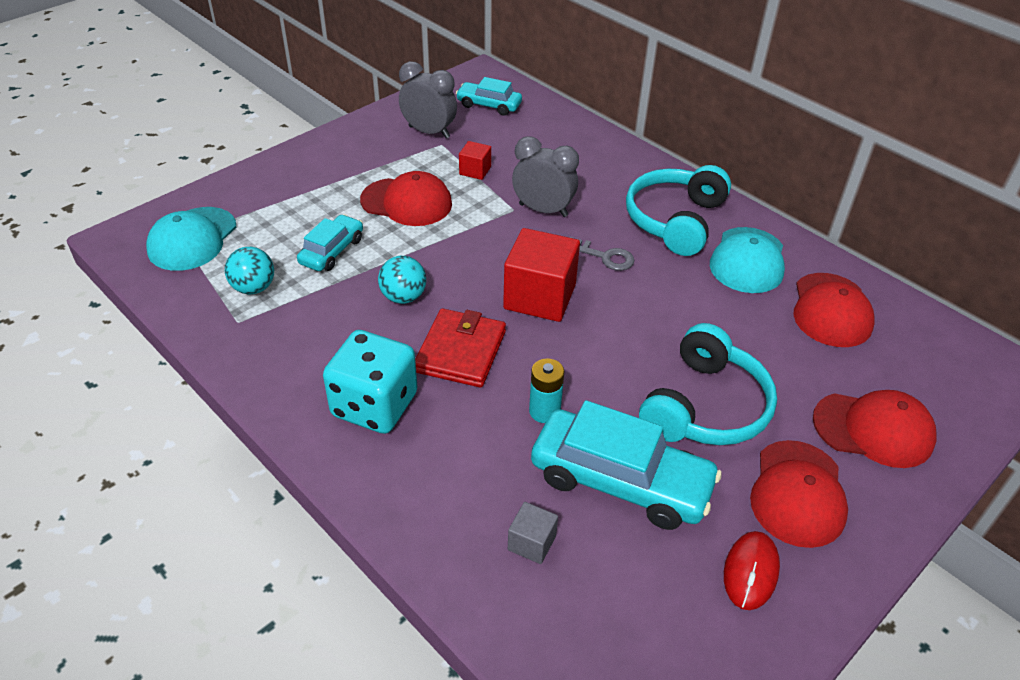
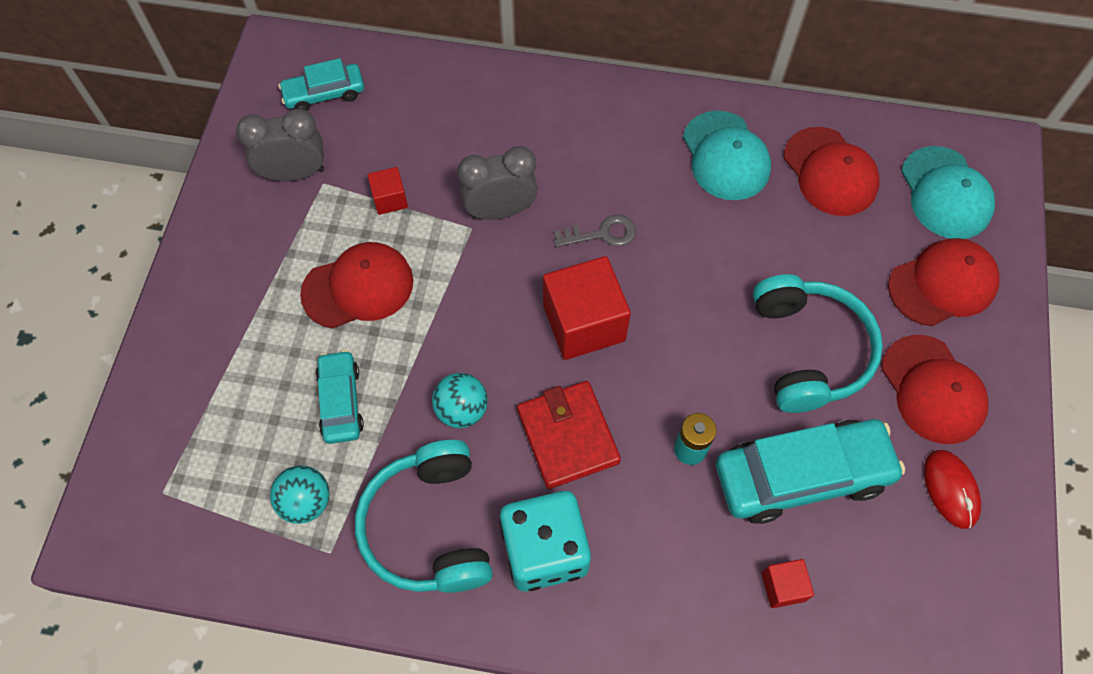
camera: 35 degrees left, 20 degrees up
turquoise cap [146,207,236,271] -> turquoise cap moved to [901,146,995,239]
grey cube [508,502,558,564] -> red cube [762,559,814,608]
turquoise headphones [626,165,731,256] -> turquoise headphones moved to [355,440,493,593]

